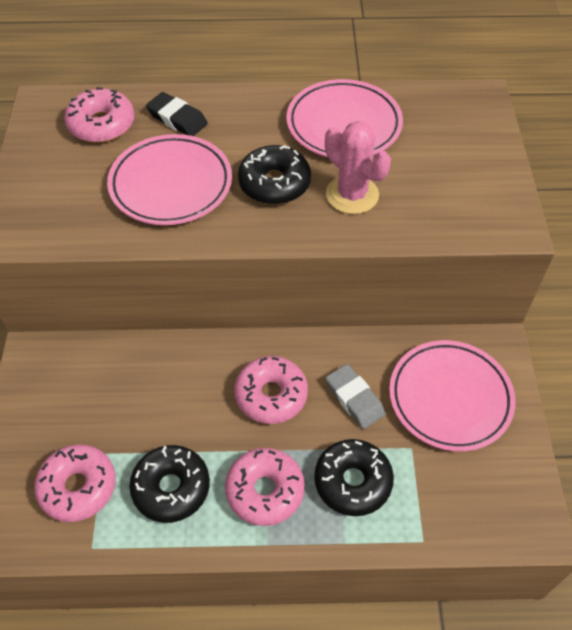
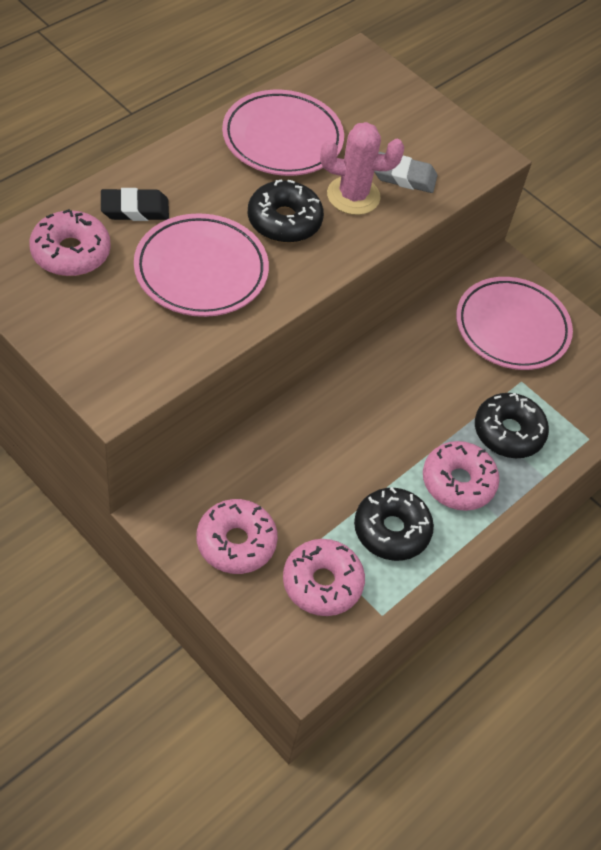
camera: 50 degrees left, 0 degrees up
pink donut [234,356,308,424] -> pink donut moved to [197,499,278,574]
grey eraser [326,364,385,429] -> grey eraser moved to [374,152,438,193]

